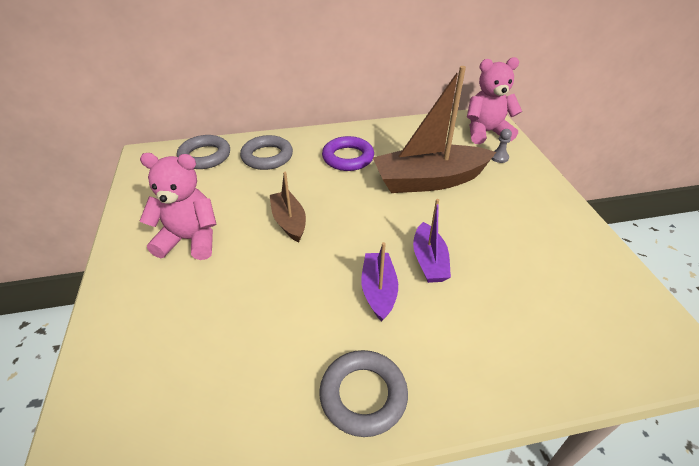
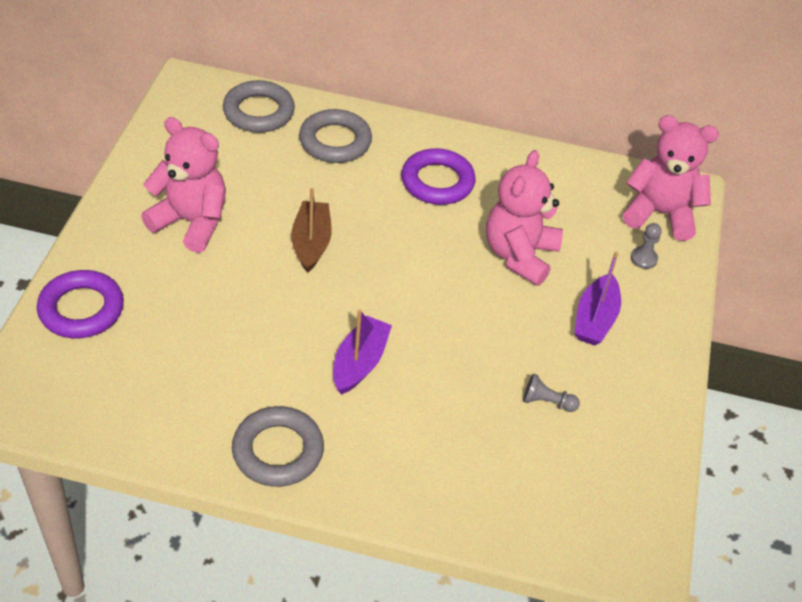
camera: 20 degrees right, 5 degrees up
brown boat [373,66,496,193] -> pink teddy bear [486,150,563,286]
purple boat [413,199,451,283] -> purple boat moved to [574,251,621,346]
none -> purple ring [37,270,124,339]
none -> grey pawn [523,373,580,412]

